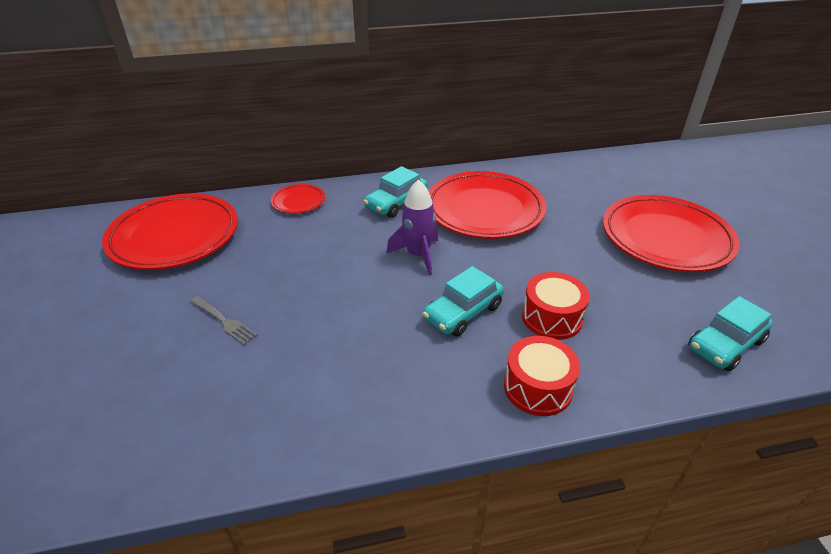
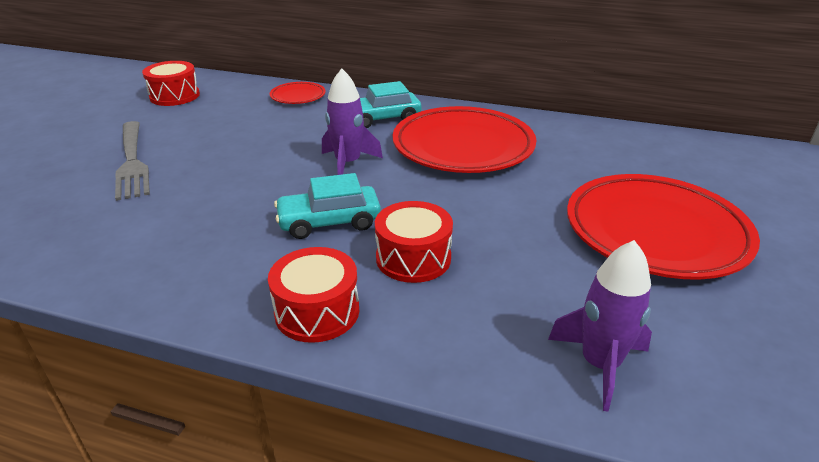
camera: 30 degrees right, 5 degrees down
red plate [102,193,238,270] -> red drum [142,61,200,106]
grey fork [190,296,258,345] -> grey fork [115,121,150,201], size x1.78
turquoise car [688,296,773,371] -> purple rocket [548,240,652,412]

